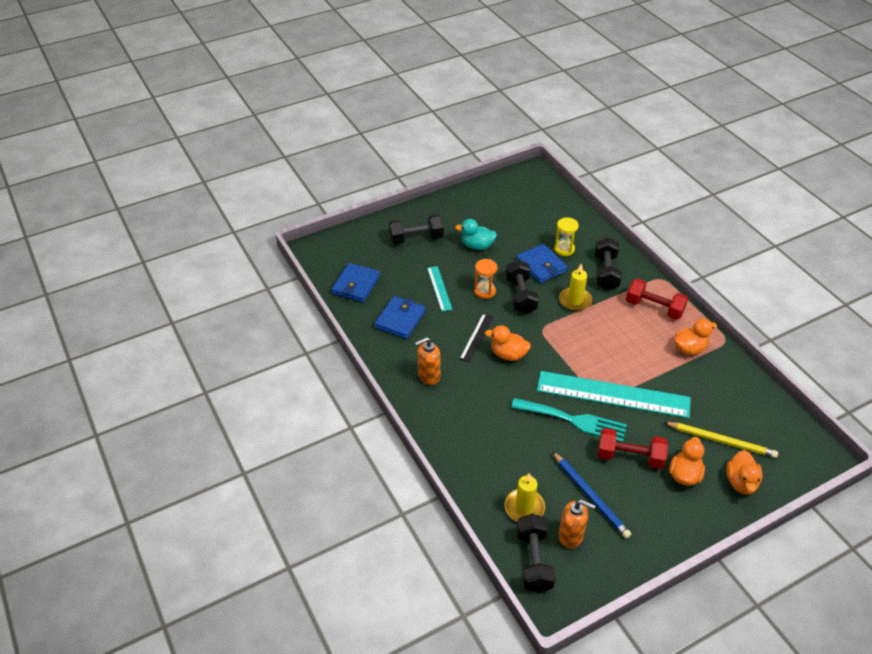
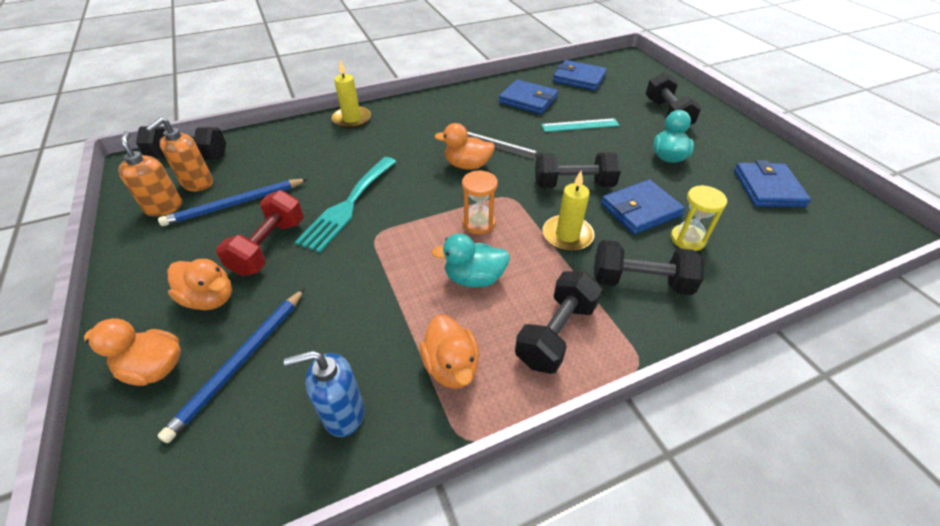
camera: 95 degrees right, 0 degrees up
orange soap dispenser [415,337,441,385] -> orange soap dispenser moved to [118,131,182,217]
orange hourglass [474,259,498,299] -> orange hourglass moved to [462,170,498,234]
orange duck [485,325,531,361] -> orange duck turned 105 degrees counterclockwise [435,123,495,170]
yellow candle [505,473,545,522] -> yellow candle moved to [332,60,371,129]
turquoise ruler [537,371,691,418] -> none
red dumbbell [626,278,688,320] -> black dumbbell [515,271,602,374]
yellow pencil [663,422,778,458] -> blue pencil [158,288,305,443]
none -> blue soap dispenser [284,350,364,437]
none -> turquoise duck [431,234,510,287]
none -> blue wallet [734,160,811,208]

